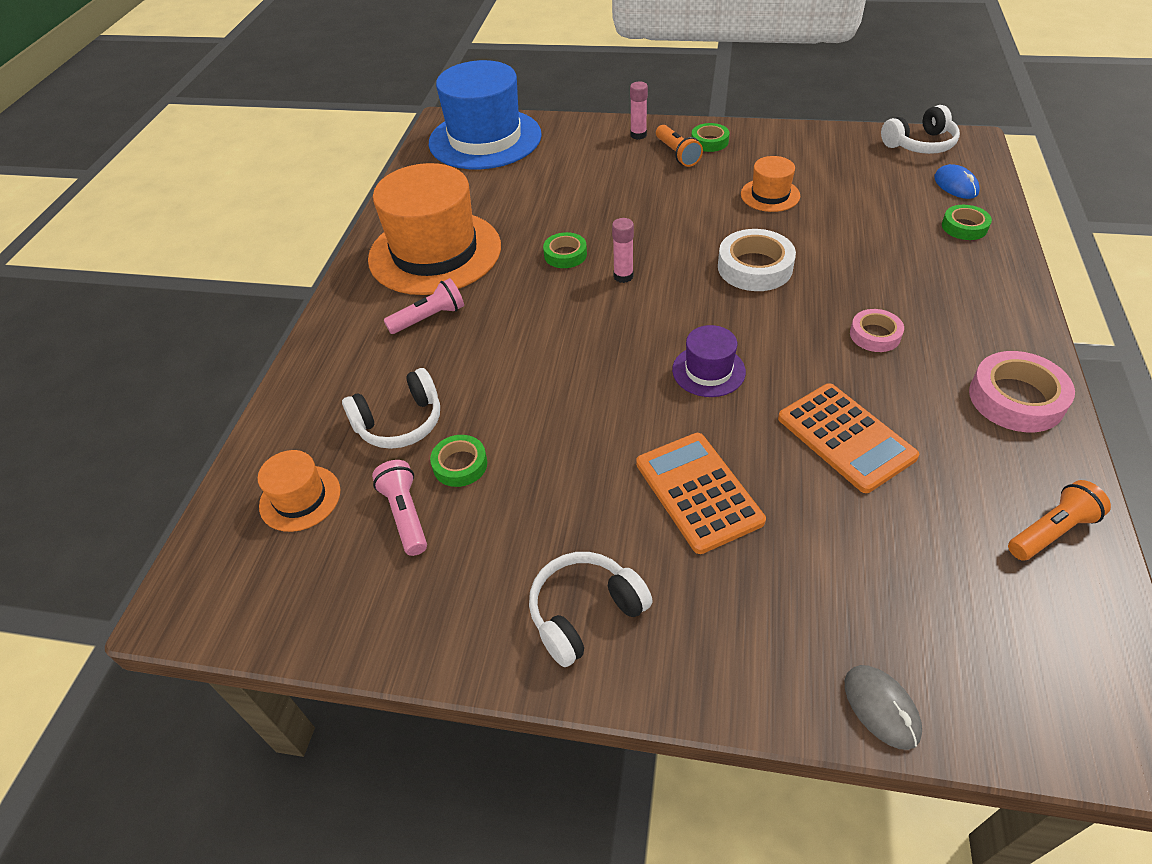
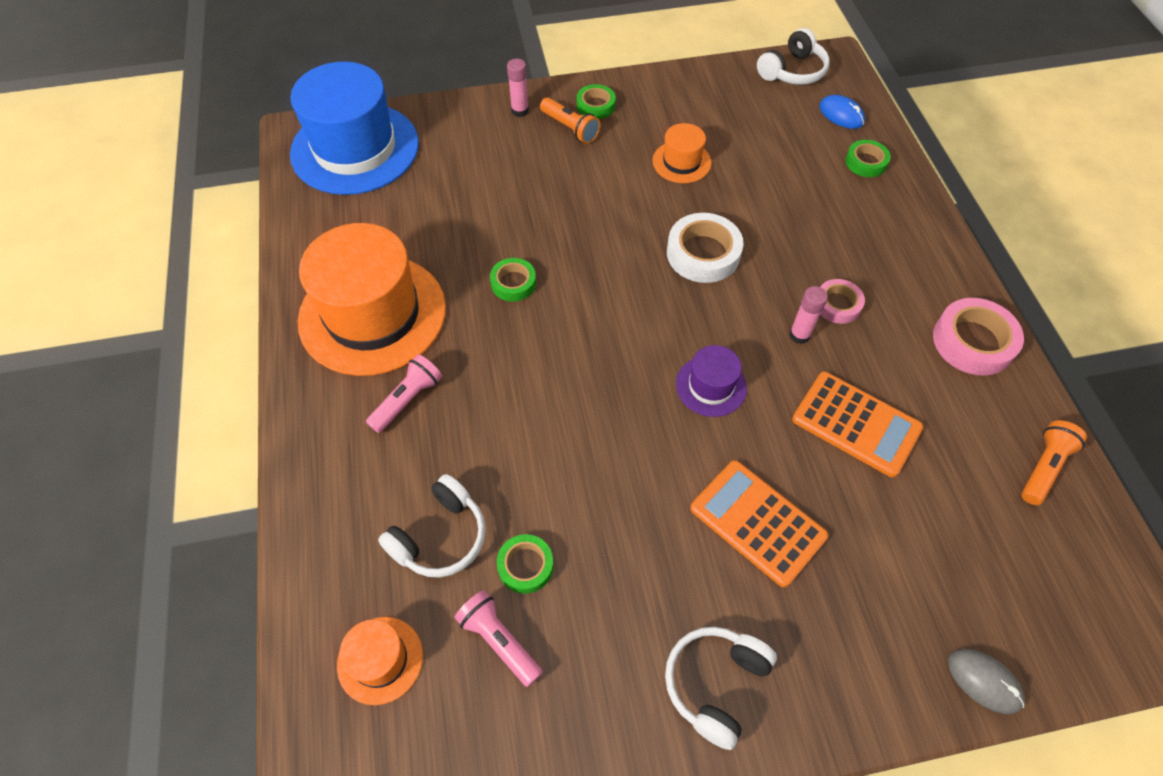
camera: 25 degrees left, 10 degrees up
pink glue stick [612,218,634,283] -> pink glue stick moved to [789,286,828,344]

